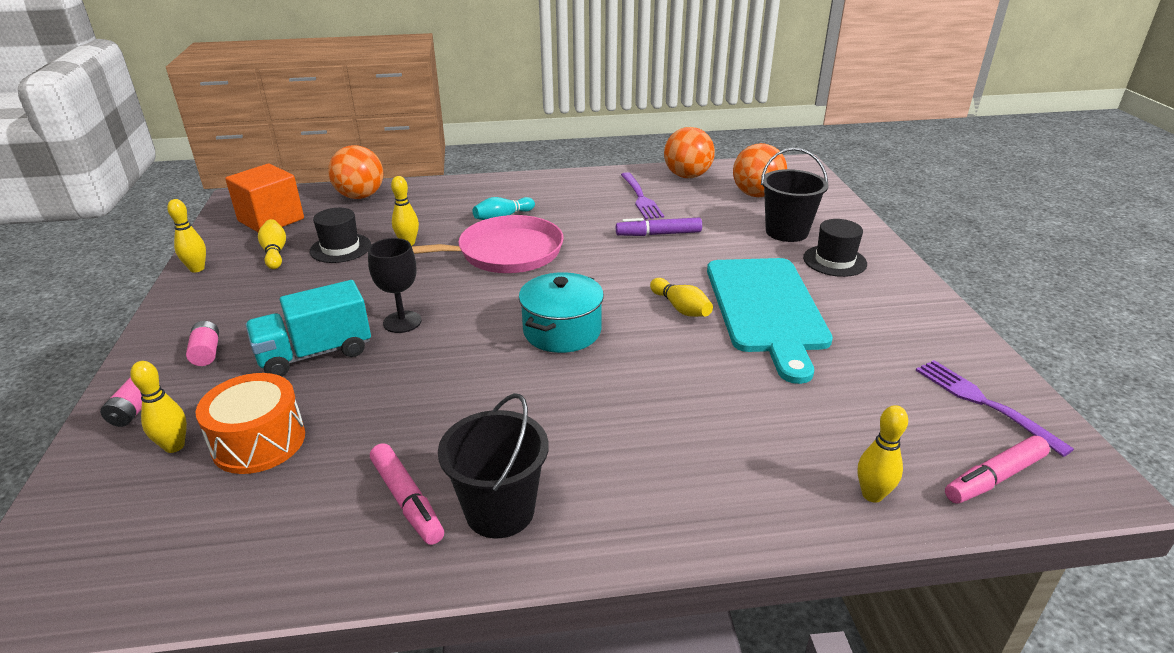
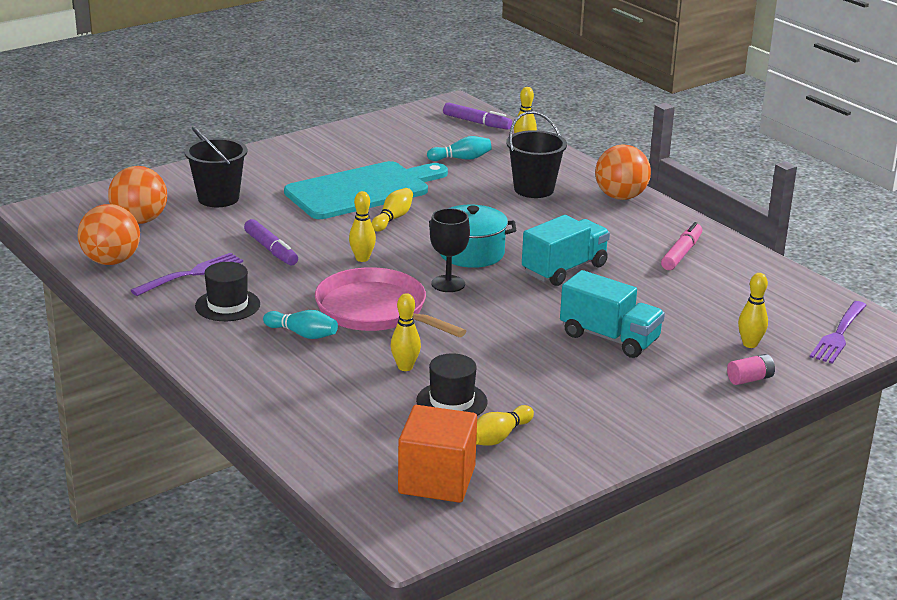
camera: 120 degrees left, 5 degrees down
yellow bowling pin [167,199,206,273] -> yellow bowling pin moved to [349,191,376,262]
pink battery [186,321,219,366] -> none
orange drum [196,373,305,474] -> none
orange ball [328,145,383,199] -> orange ball moved to [595,144,651,200]
black goblet [368,238,422,333] -> black goblet moved to [430,208,470,292]
black bucket [438,393,549,538] -> black bucket moved to [506,111,567,198]
black hat [803,219,867,277] -> black hat moved to [195,262,260,321]
purple fork [915,360,1074,457] -> purple fork moved to [810,301,867,364]
pink marker [945,436,1050,504] -> purple marker [443,102,512,130]
none -> turquoise bowling pin [427,136,492,161]
none -> turquoise truck [522,215,610,286]

